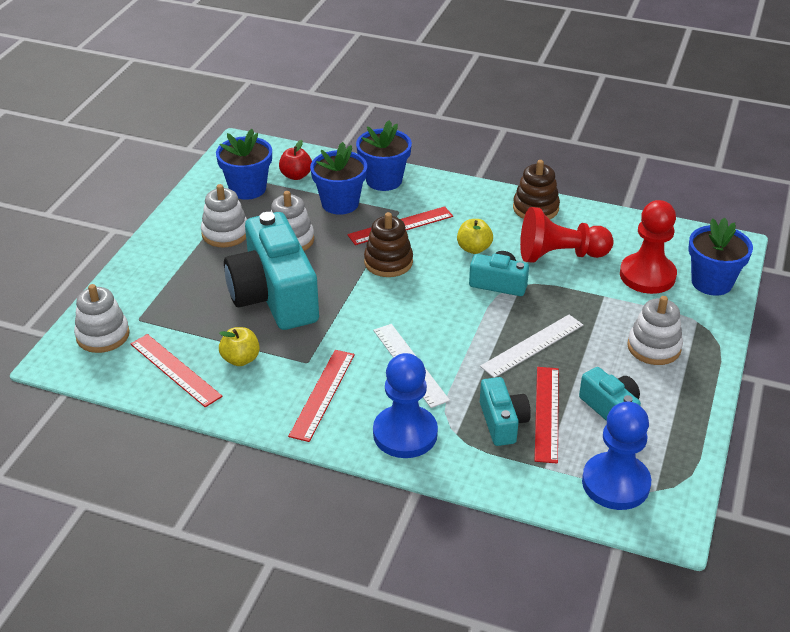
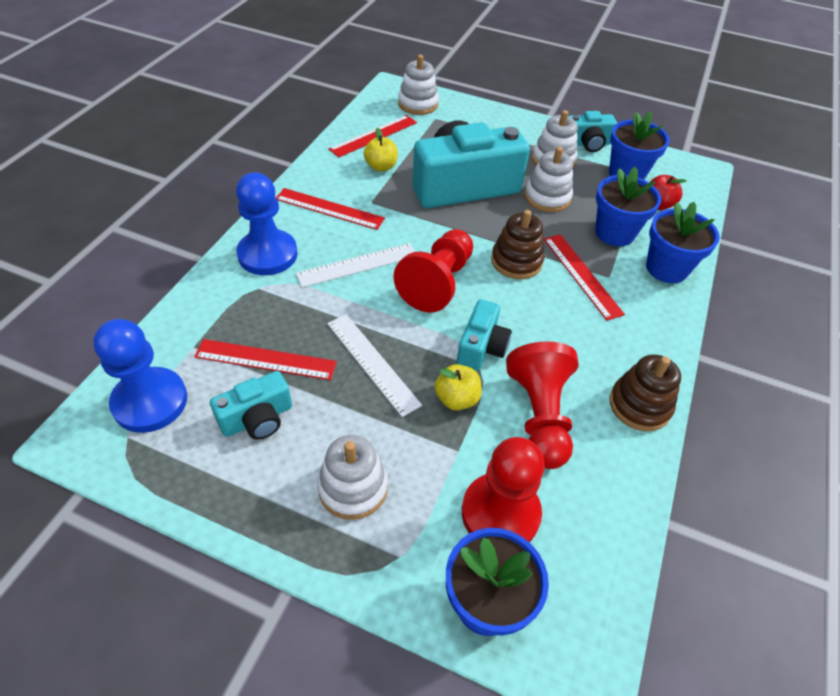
camera: 90 degrees right, 10 degrees up
yellow apple [457,219,493,254] -> yellow apple moved to [434,364,482,410]
turquoise camera [480,377,531,446] -> turquoise camera moved to [569,111,617,152]
none -> red pawn [393,229,473,312]

